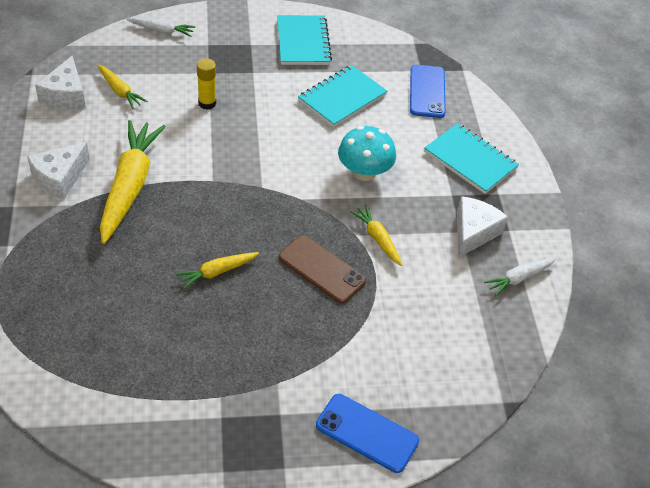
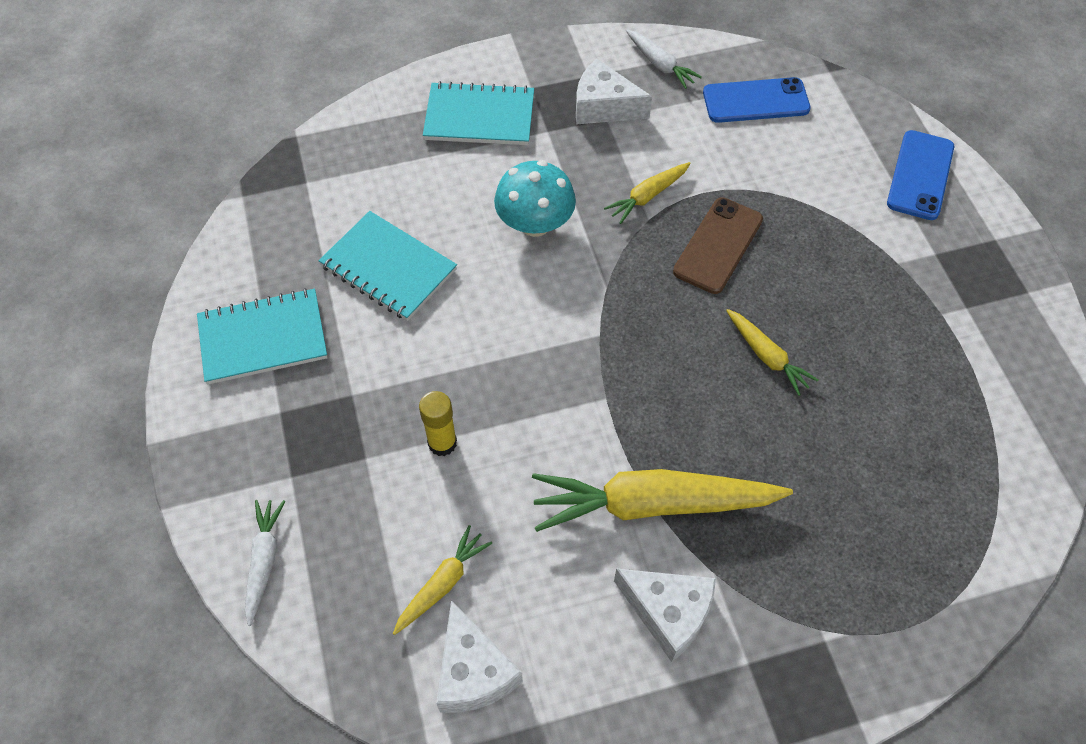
camera: 95 degrees left, 10 degrees up
white cheese [35,56,86,109] -> white cheese turned 75 degrees clockwise [436,600,523,713]
blue phone [410,65,446,118] -> blue phone moved to [703,77,811,123]
turquoise notebook [424,123,519,194] -> turquoise notebook turned 60 degrees clockwise [423,81,534,145]

